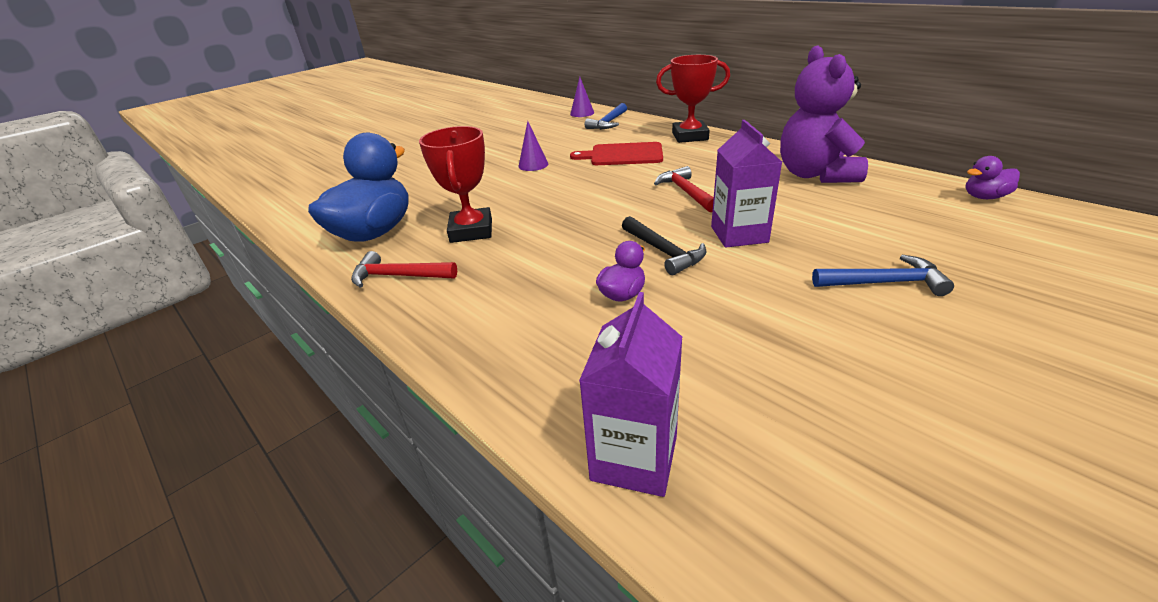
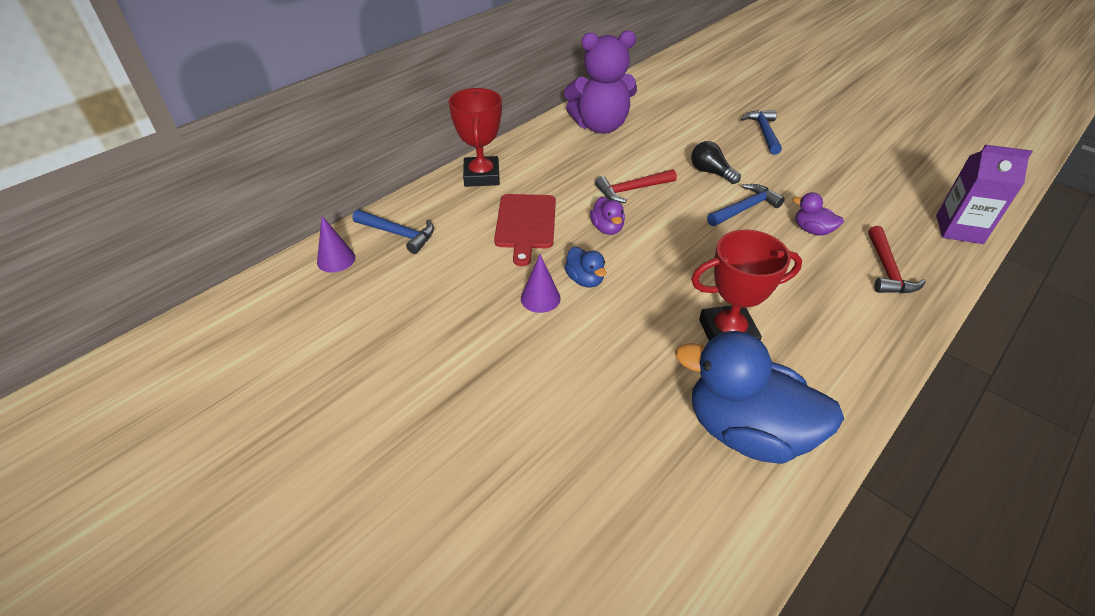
camera: 95 degrees left, 10 degrees up
red hammer [351,251,457,288] -> red hammer moved to [868,226,926,294]
black hammer [622,216,706,275] -> blue hammer [707,184,785,226]
purple carton [711,120,782,248] -> black light bulb [691,141,741,184]
purple duck [965,156,1020,199] -> purple duck moved to [590,197,625,235]
none -> blue duck [564,247,606,288]

